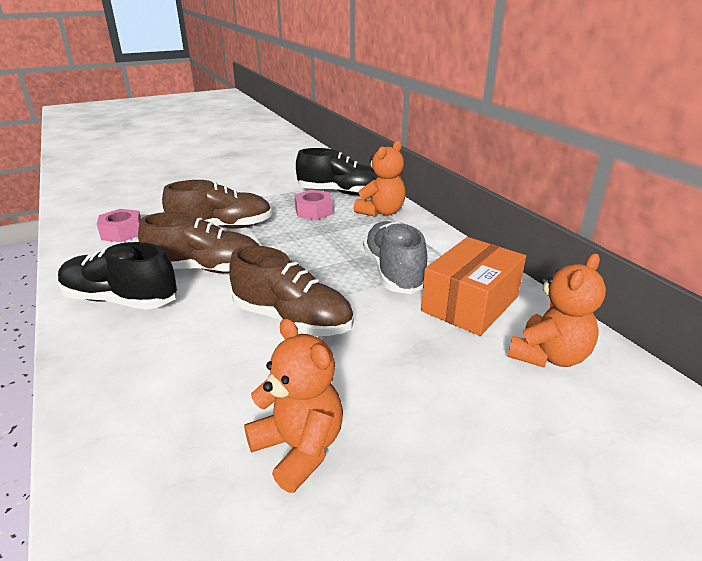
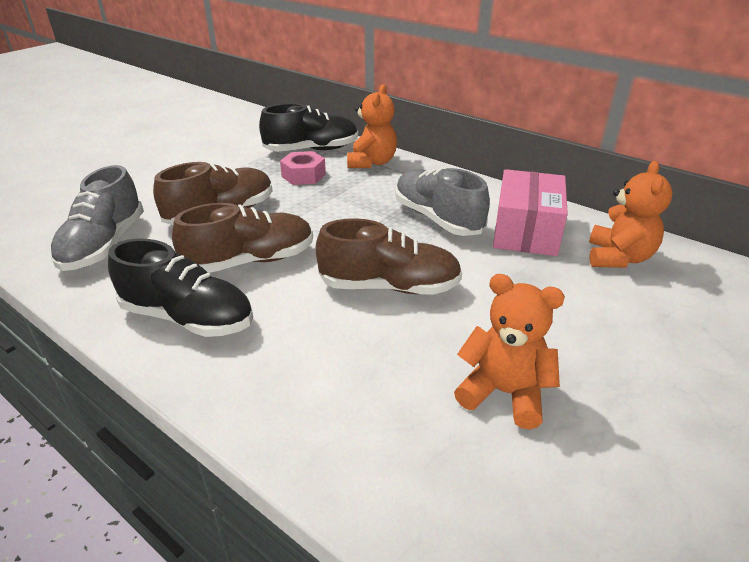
camera: 25 degrees left, 5 degrees up
black shoe [58,242,177,310] -> black shoe turned 150 degrees counterclockwise [108,239,253,337]
pink nut [97,209,141,242] -> grey shoe [50,165,144,271]
orange box [421,237,526,336] -> pink box [493,169,568,256]

